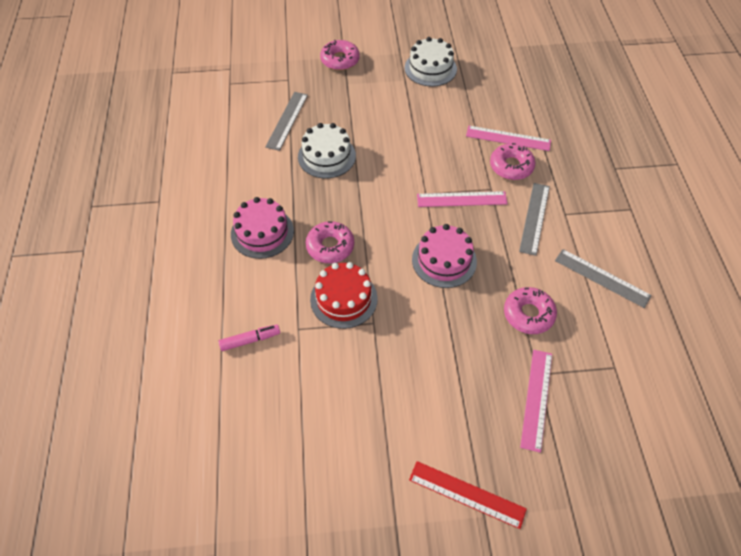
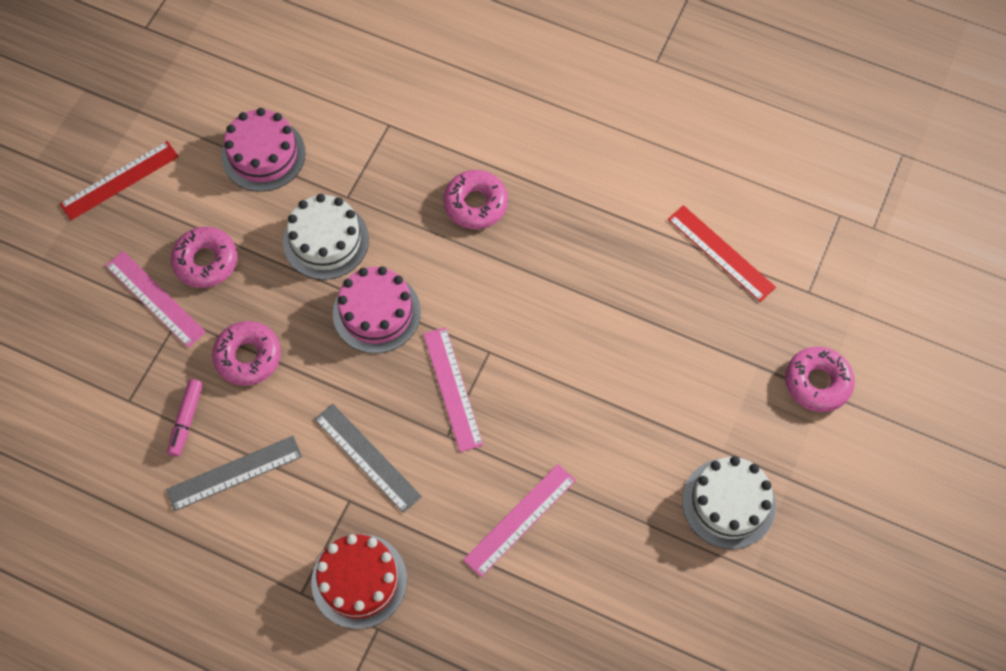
camera: 120 degrees right, 10 degrees up
pink marker [218,325,280,351] -> pink marker moved to [167,379,203,457]
pink cake [231,197,294,259] -> pink cake moved to [222,108,306,192]
grey ruler [265,92,308,151] -> red ruler [668,205,776,302]
white cake [298,123,356,178] -> white cake moved to [283,194,369,280]
red cake [310,262,378,329] -> red cake moved to [311,534,407,629]
pink ruler [417,191,508,207] -> pink ruler turned 45 degrees counterclockwise [423,327,483,452]
pink donut [490,143,535,180] -> pink donut moved to [171,227,238,288]

